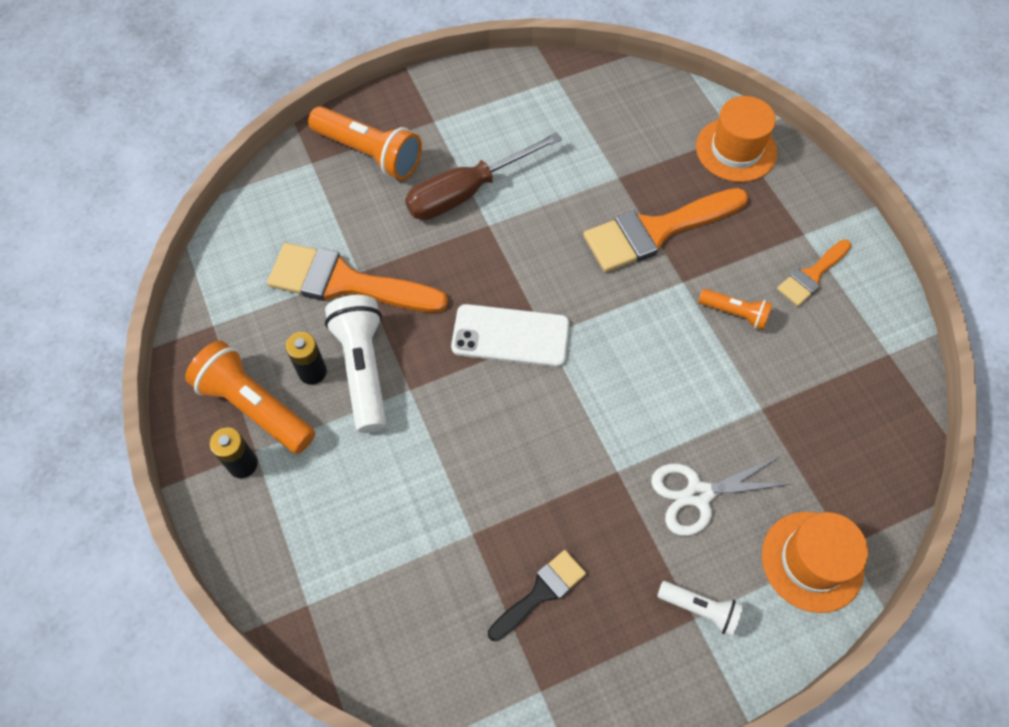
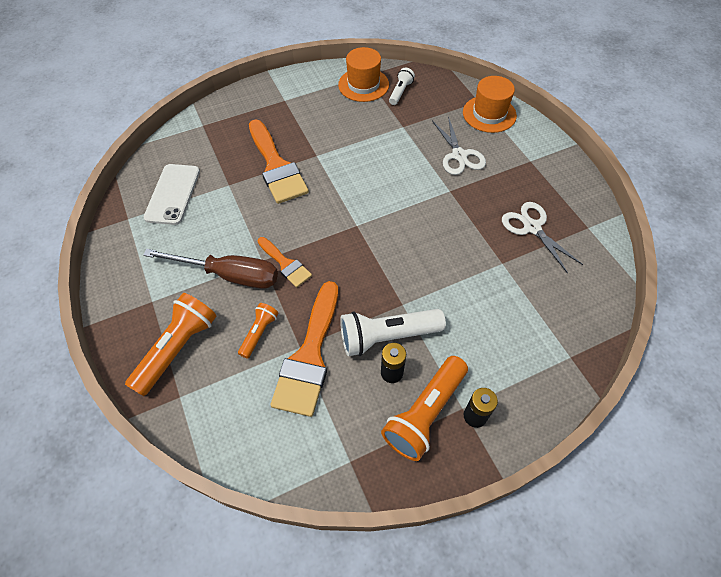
camera: 90 degrees left, 5 degrees down
brown screwdriver [405,132,562,220] -> brown screwdriver turned 45 degrees counterclockwise [143,249,278,289]
white phone [451,304,570,367] -> white phone moved to [144,164,200,225]
black brush [488,550,586,641] -> white scissors [502,202,583,274]
white flashlight [657,581,743,636] -> white flashlight moved to [389,68,415,105]
orange hat [696,96,777,182] -> orange hat moved to [338,47,389,102]
orange flashlight [698,289,773,330] -> orange flashlight moved to [238,303,278,359]
orange brush [777,239,852,306] -> orange brush moved to [258,237,312,287]

